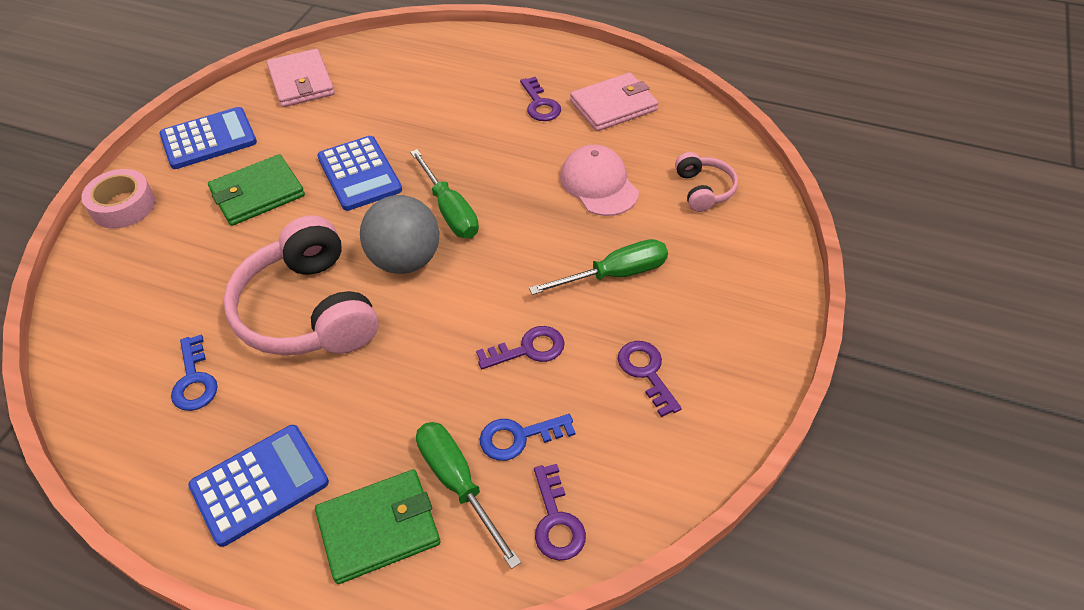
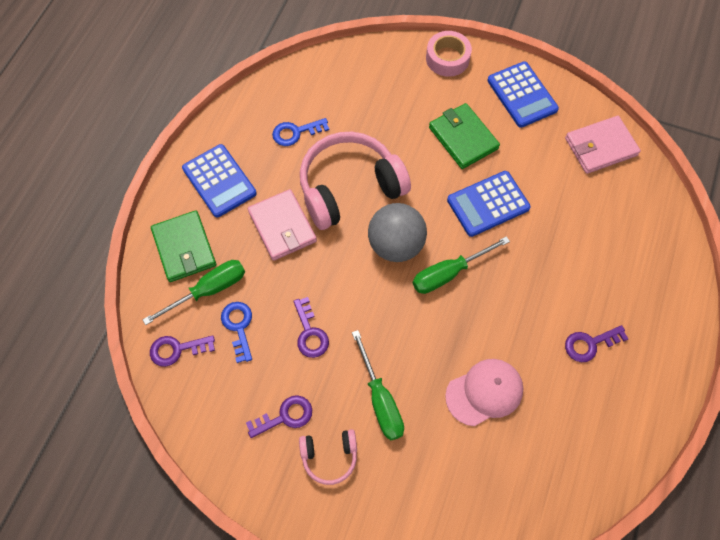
camera: 90 degrees right, 15 degrees up
pink wallet [570,73,658,131] -> pink wallet moved to [248,189,317,261]
pink headphones [675,152,738,212] -> pink headphones moved to [299,429,357,485]

